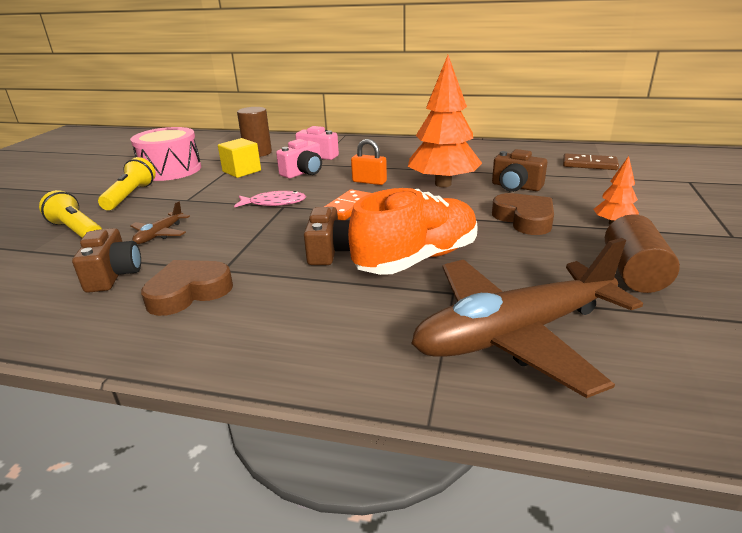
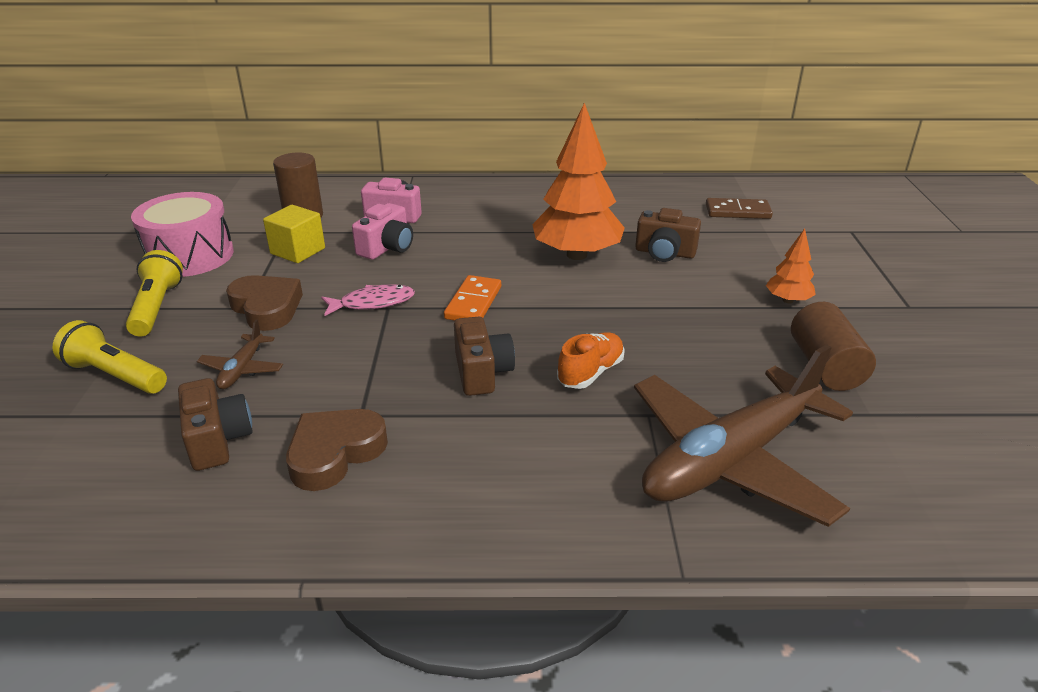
camera: 15 degrees left, 5 degrees up
orange shoe [348,188,478,275] -> orange shoe [557,332,625,389], size x0.52
orange padlock [351,139,387,185] -> none
brown heart [492,193,554,235] -> brown heart moved to [226,275,303,331]

